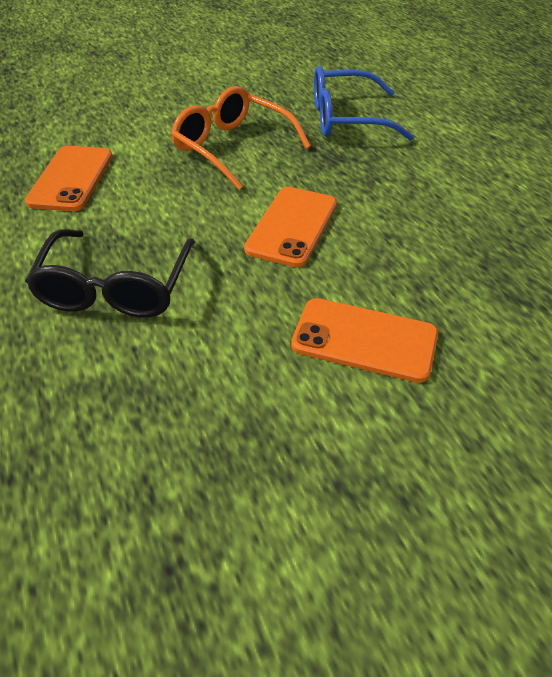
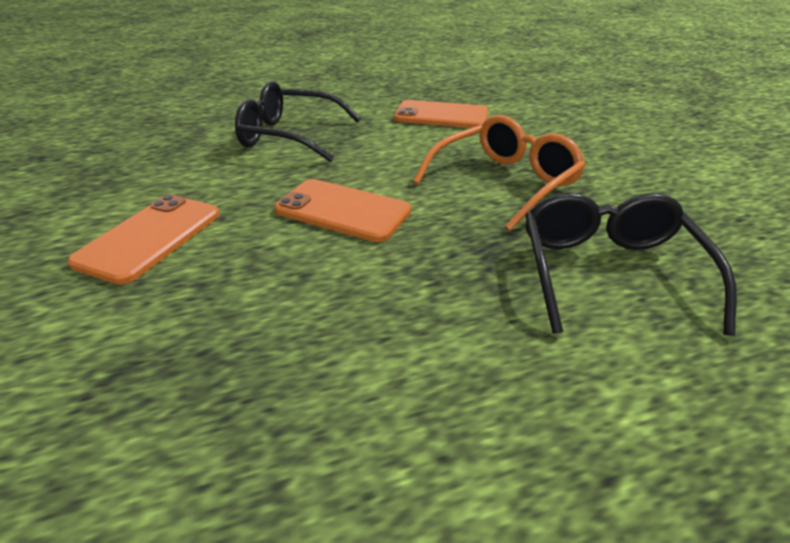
camera: 95 degrees right, 10 degrees down
blue glasses [314,66,414,141] -> black glasses [525,193,737,336]

